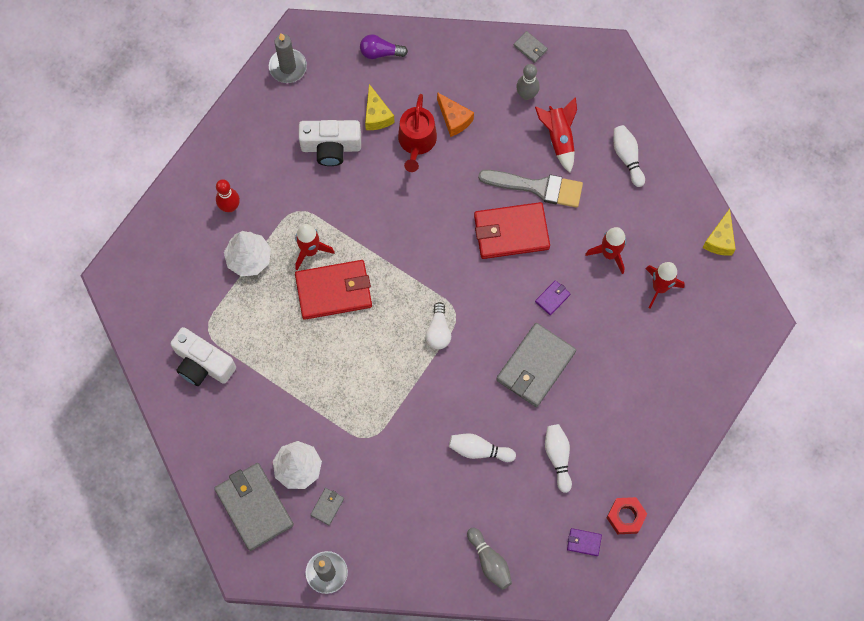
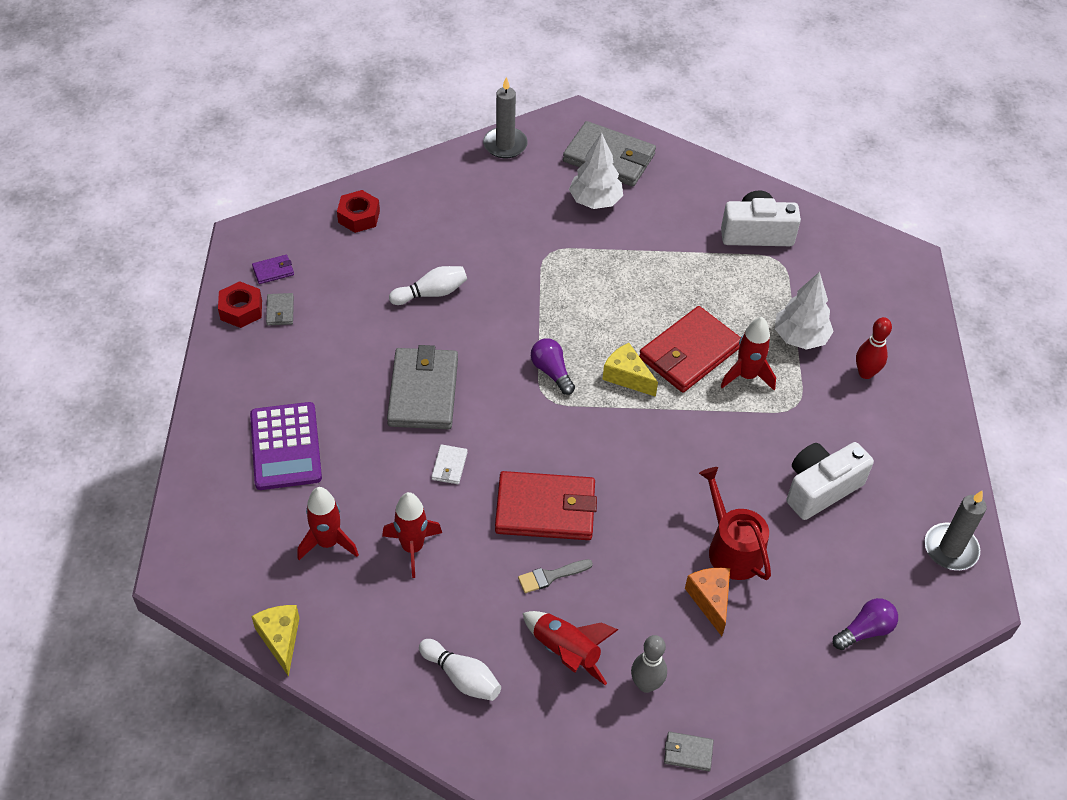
camera: 145 degrees right, 20 degrees down
grey wallet [310,488,344,525] -> grey wallet moved to [266,293,294,325]
yellow cheese [365,84,395,130] -> yellow cheese moved to [602,343,658,397]
white light bulb [425,302,451,349] -> purple light bulb [531,338,575,395]
orange cheese [437,92,474,137] -> orange cheese turned 60 degrees clockwise [685,568,730,636]
grey bowling pin [467,527,512,590] -> red nut [337,190,380,233]
red wallet [474,202,550,259] -> red wallet turned 45 degrees clockwise [495,471,597,540]
grey brush [478,170,583,208] -> grey brush [518,559,593,593], size x0.51
purple wallet [535,280,570,315] -> white wallet [431,444,468,484]
white bowling pin [545,424,572,493] -> none
none -> purple calculator [250,402,322,490]

